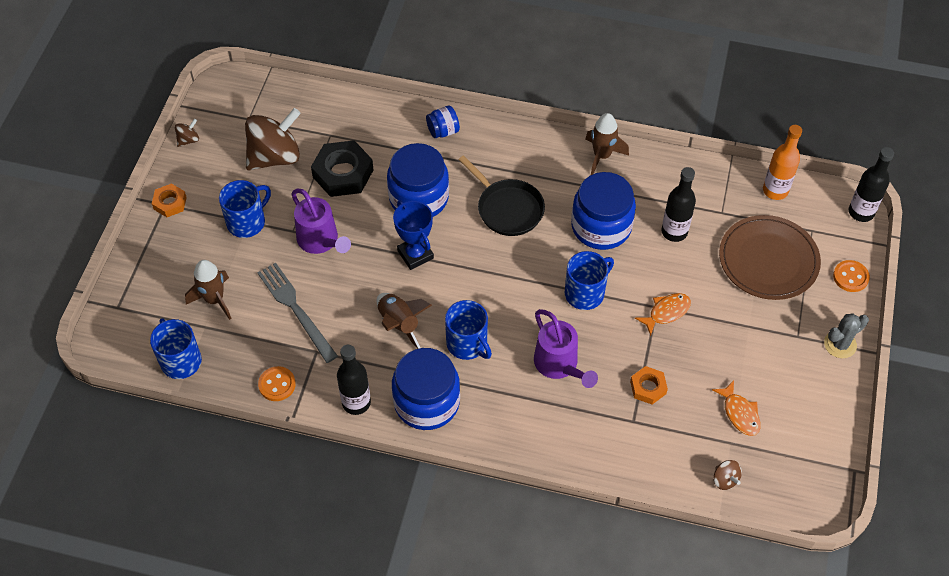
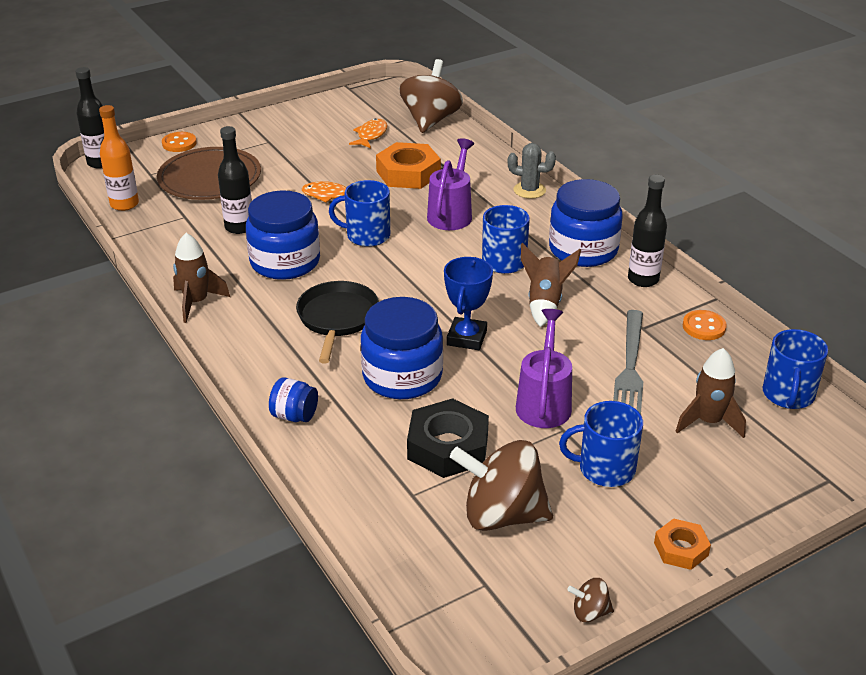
camera: 135 degrees left, 20 degrees down
orange nut [630,366,668,404] -> orange nut [376,142,441,189], size x1.79
brown spinning top [714,460,742,490] -> brown spinning top [399,59,463,133], size x2.35
grey cactus [824,313,869,359] -> grey cactus moved to [508,143,556,199]

